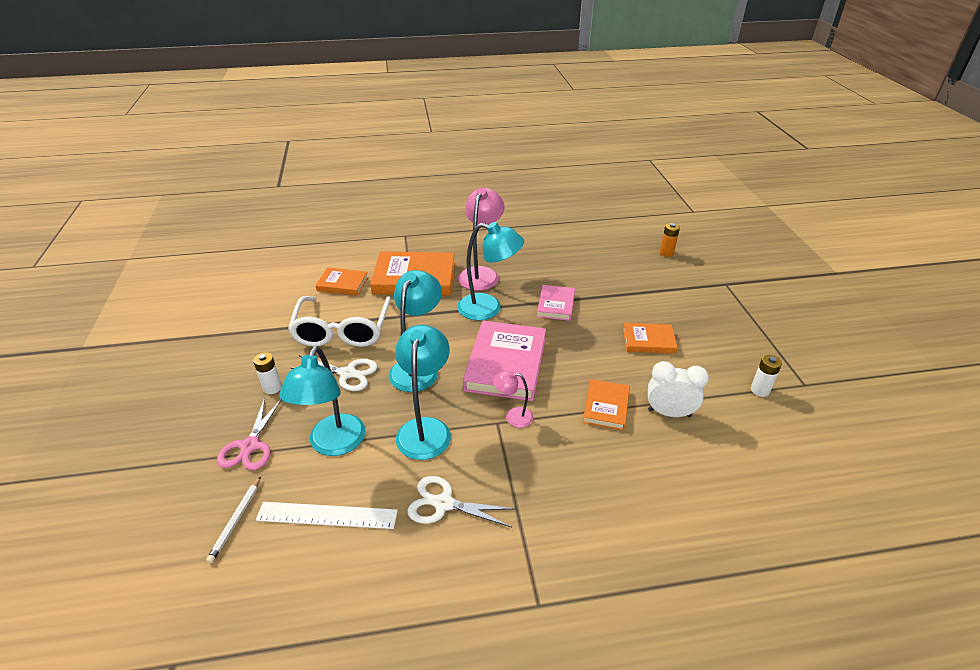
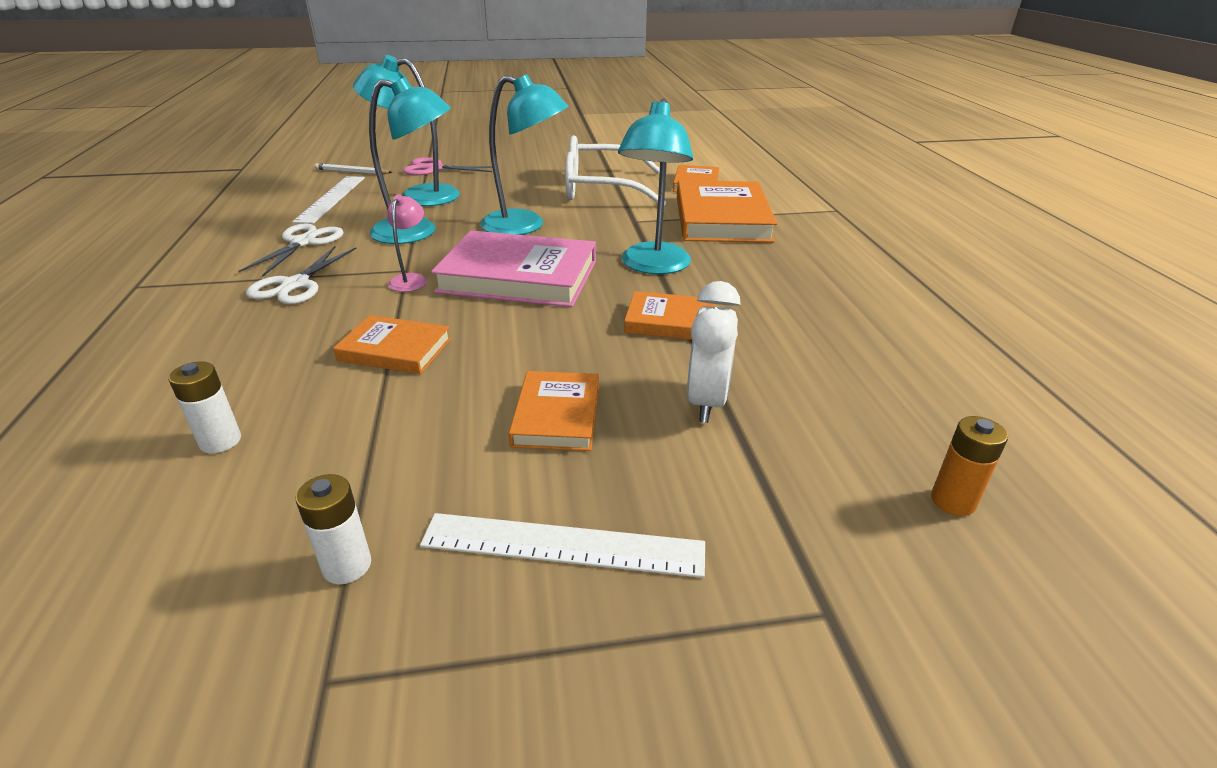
camera: 90 degrees right, 5 degrees down
white battery [253,352,282,394] -> white battery moved to [169,361,241,453]
white scissors [291,356,378,391] -> white scissors moved to [246,246,357,304]
pink lamp [458,188,505,291] -> none
pink book [537,285,575,321] -> orange book [624,291,715,340]
white clock [648,361,709,417] -> white clock moved to [687,281,741,423]
none -> white ruler [420,513,705,578]

